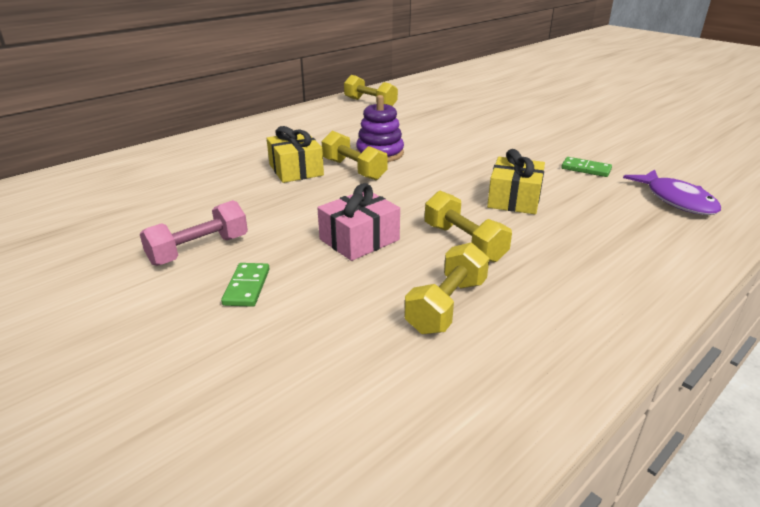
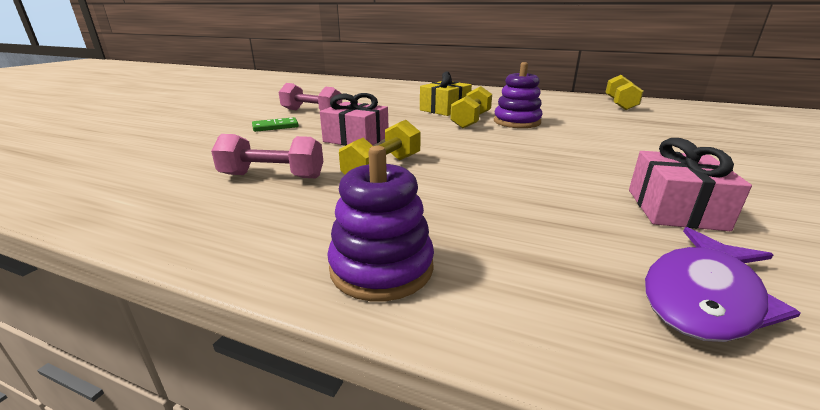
camera: 65 degrees right, 5 degrees down
yellow dumbbell [404,242,489,334] -> pink dumbbell [211,134,323,178]
yellow gift [487,149,545,214] -> none
green domino [561,157,612,177] -> pink gift [629,138,752,231]
none -> purple stacking toy [327,146,434,301]

